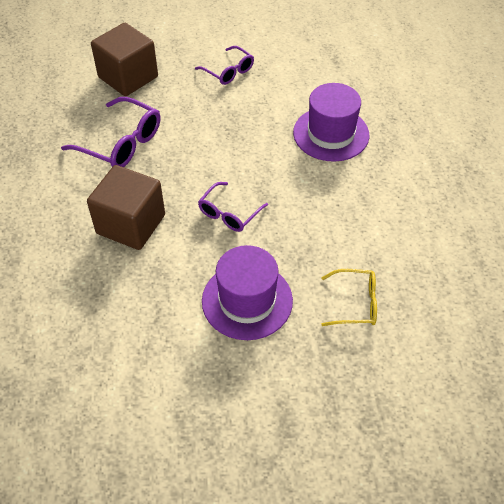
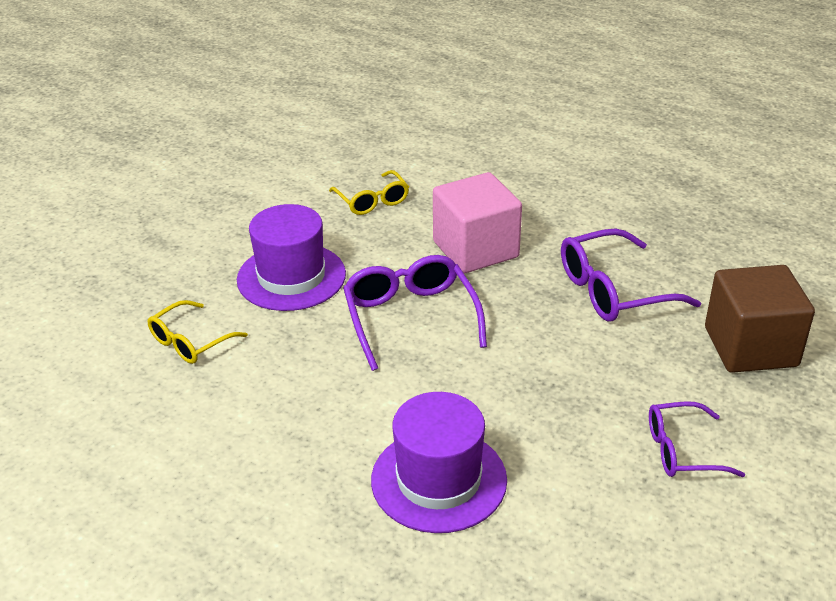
camera: 130 degrees right, 15 degrees down
brown cube [87,165,165,250] -> pink cube [433,172,522,274]
purple glasses [198,182,268,232] -> purple glasses [343,255,487,371], size x1.58
none -> yellow glasses [329,170,409,215]

